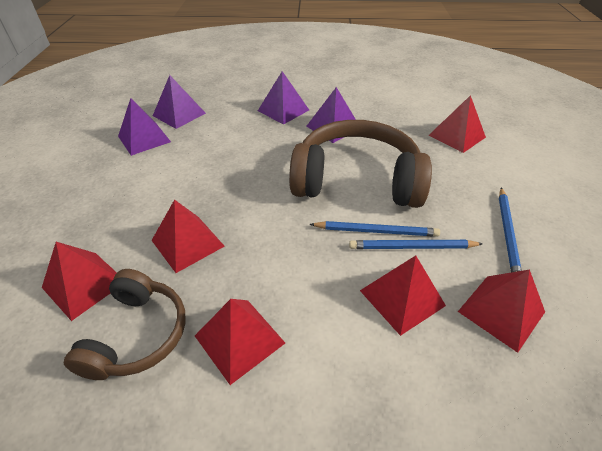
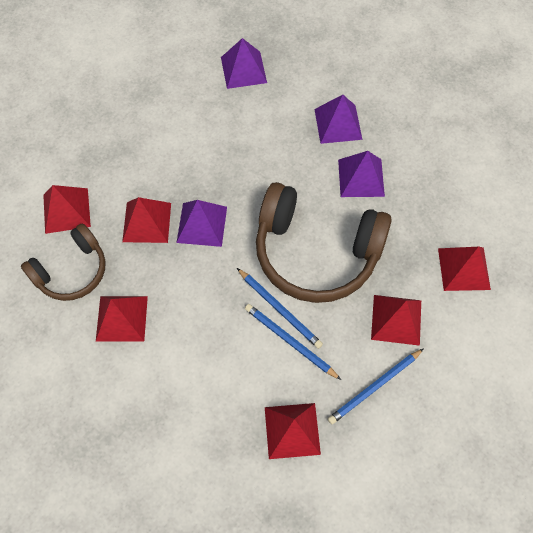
camera: 40 degrees right, 20 degrees up
purple pyramid [118,98,171,156] -> purple pyramid moved to [176,200,227,247]
brown headphones [289,120,432,208] -> brown headphones turned 150 degrees clockwise [256,182,392,303]
red pyramid [360,256,446,336] -> red pyramid moved to [371,295,421,346]

